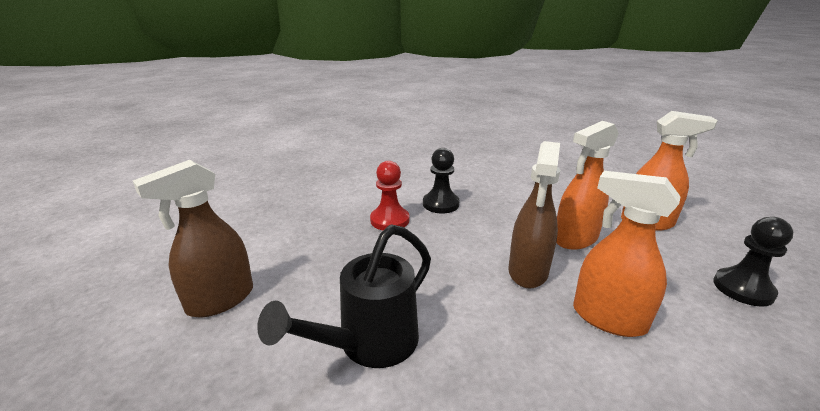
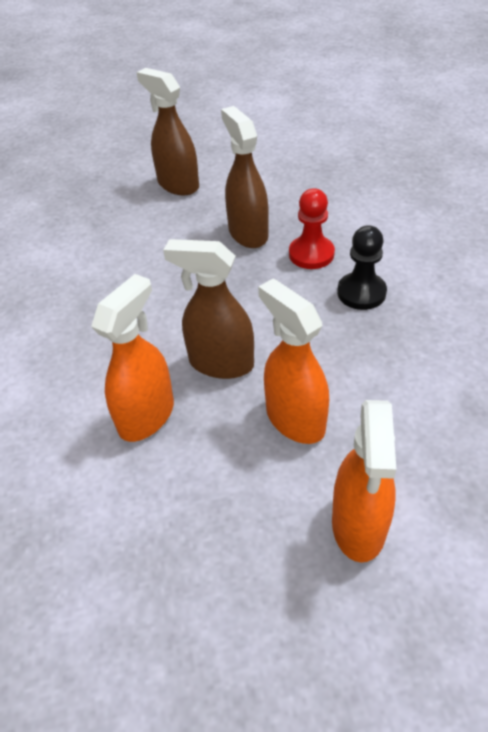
camera: 90 degrees right, 20 degrees up
black watering can [257,224,431,368] -> none
black pawn [713,217,793,307] -> none
none -> brown spray bottle [221,106,269,248]

